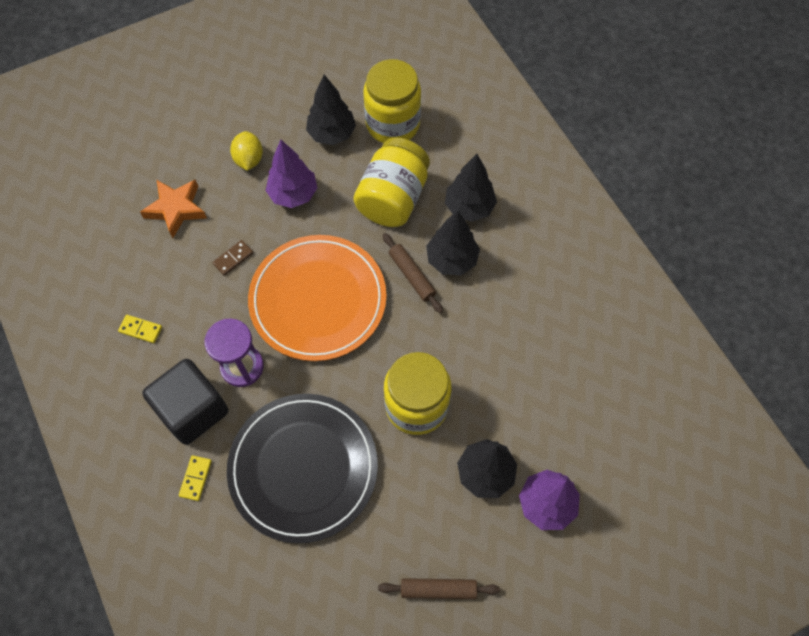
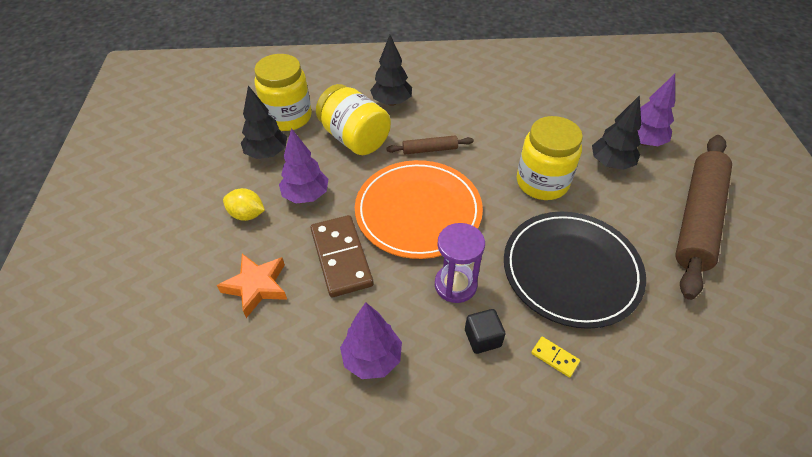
camera: 65 degrees left, 15 degrees down
yellow domino [118,315,162,343] -> purple tree [340,302,402,379]
black cube [142,359,228,445] -> black cube [465,309,505,354], size x0.53
brown domino [212,240,253,276] -> brown domino [311,215,374,297], size x2.29
brown rolling pin [378,578,500,599] -> brown rolling pin [675,135,732,300], size x2.29
black tree [426,210,480,275] -> none

